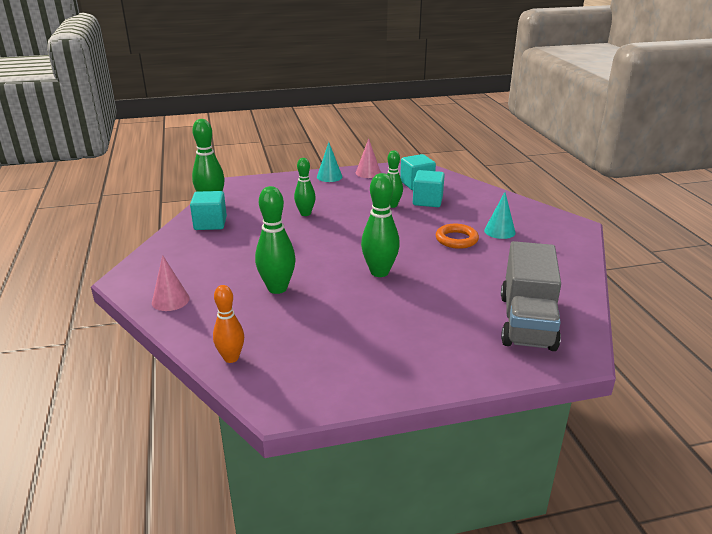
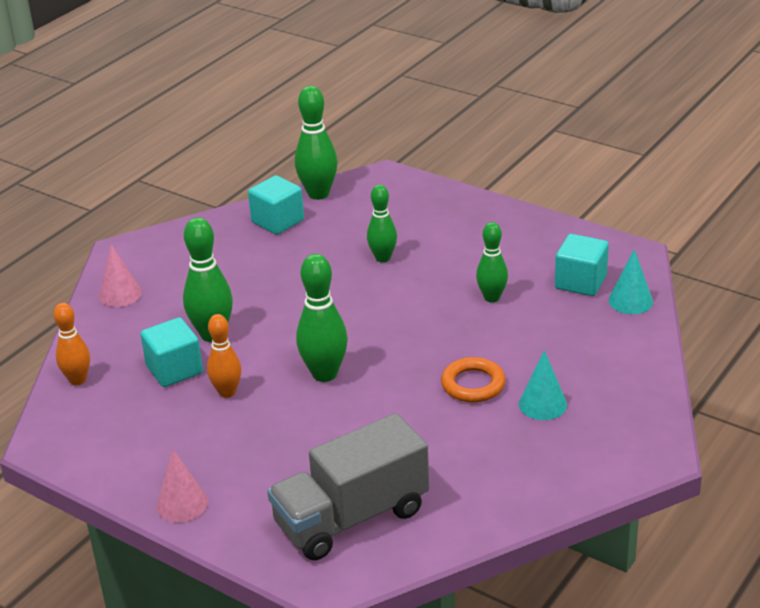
camera: 50 degrees right, 5 degrees up
turquoise cone [317,142,342,182] -> turquoise cone moved to [608,249,653,314]
pink cone [356,138,381,178] -> pink cone moved to [157,449,208,522]
turquoise cube [413,170,445,207] -> turquoise cube moved to [140,317,203,387]
none -> orange bowling pin [207,314,241,398]

